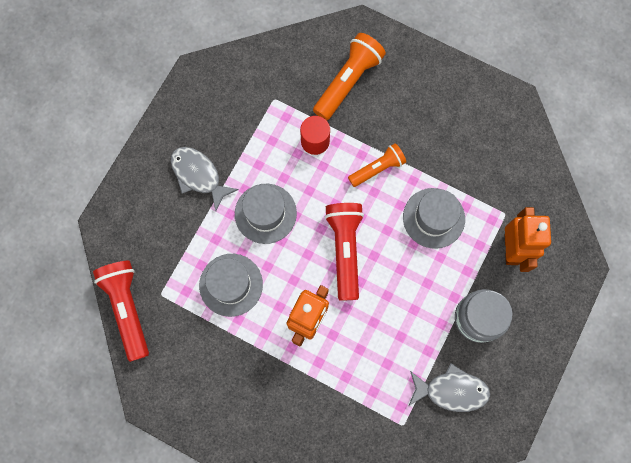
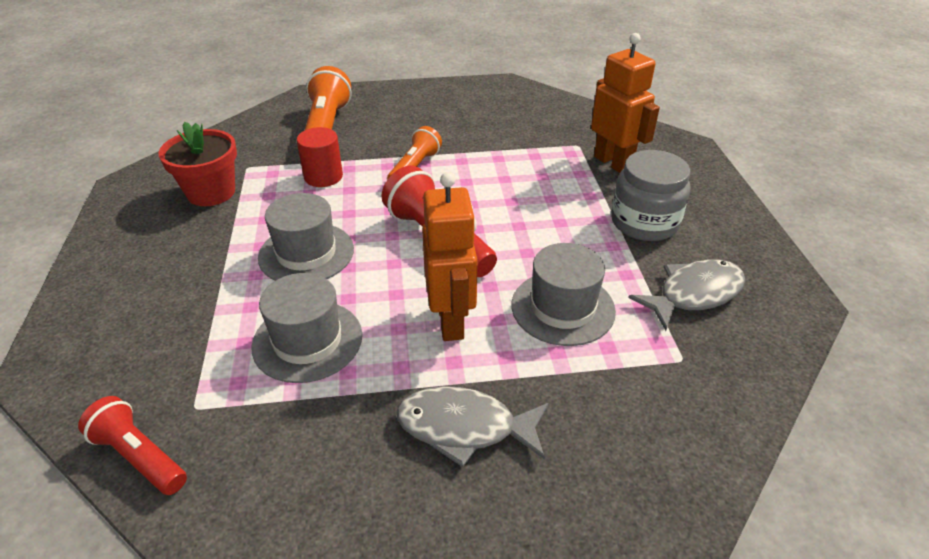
camera: 35 degrees left, 35 degrees down
red flashlight [93,261,149,362] -> red flashlight [78,396,187,495], size x0.63
grey fish [170,147,239,211] -> grey fish moved to [397,386,549,467]
grey hat [403,188,465,249] -> grey hat moved to [512,243,616,346]
none -> red flower pot [159,122,237,206]

